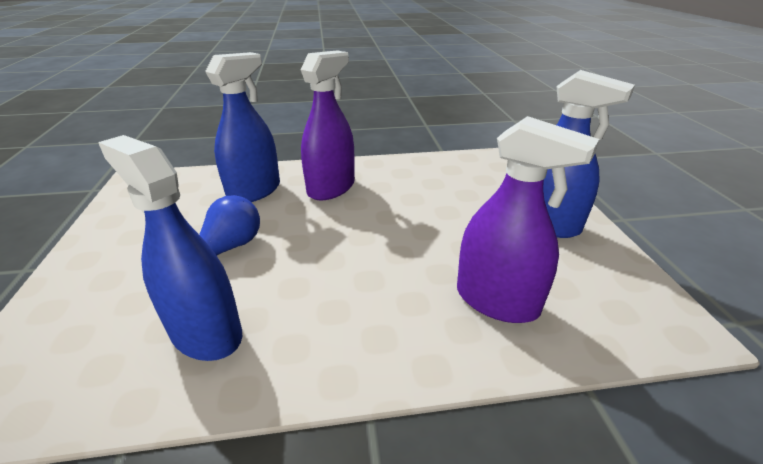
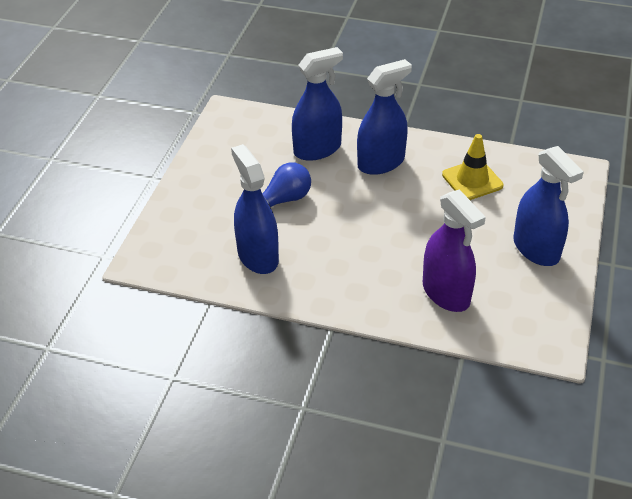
camera: 25 degrees right, 10 degrees up
purple spray bottle [301,51,355,201] -> blue spray bottle [357,59,412,175]
none -> yellow traffic cone [442,134,504,200]

